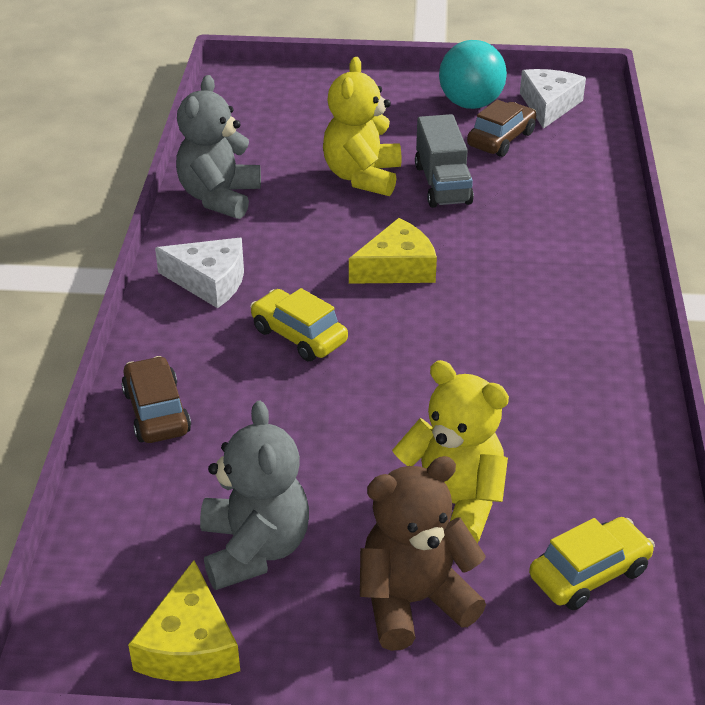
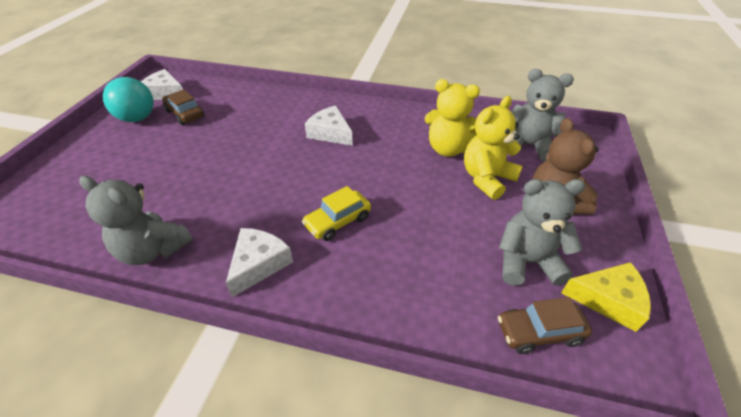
camera: 80 degrees left, 5 degrees up
brown car [121,356,191,443] -> brown car moved to [498,297,592,354]
yellow teddy bear [323,57,401,196] -> yellow teddy bear moved to [425,79,480,157]
yellow cheese [349,218,437,284] -> none
grey truck [415,114,474,208] -> none
yellow car [529,517,655,610] -> grey teddy bear [507,69,574,161]
none -> white cheese [305,106,353,146]

